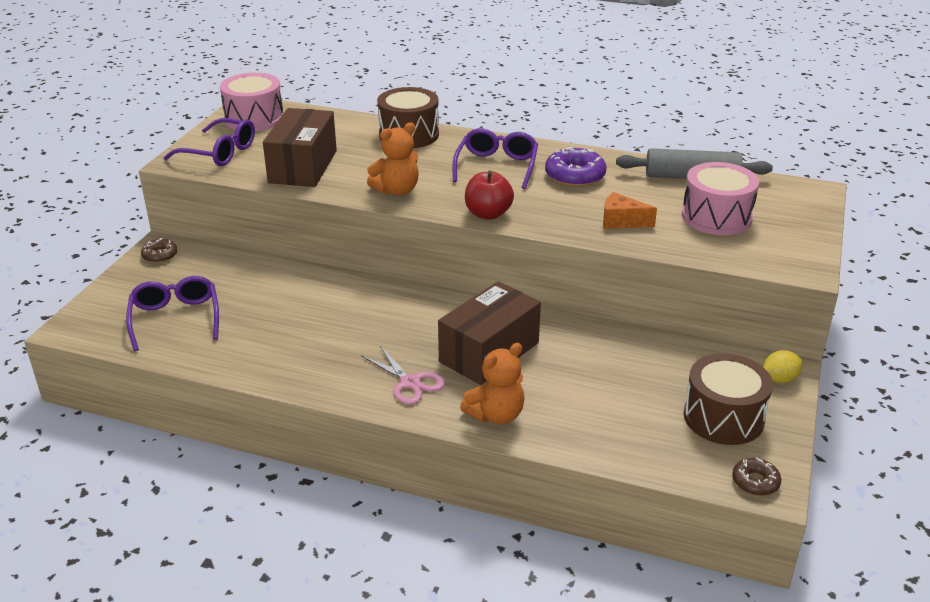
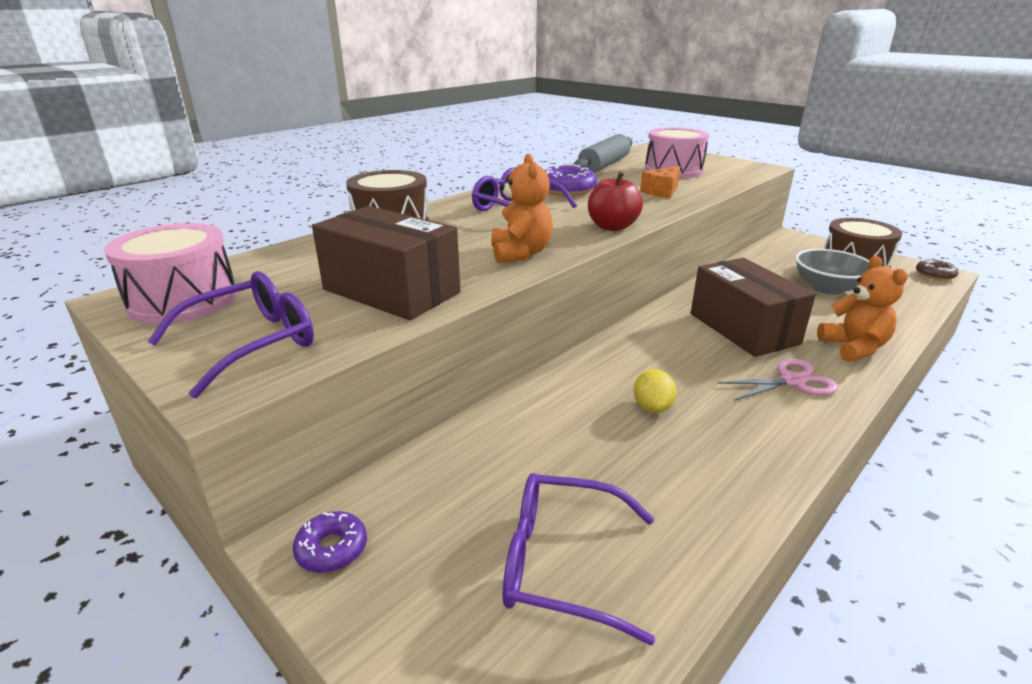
camera: 65 degrees left, 5 degrees down
brown donut [141,238,178,263] -> purple donut [293,511,367,573]
yellow lemon [763,350,803,383] -> yellow lemon moved to [634,369,677,413]
none -> grey bowl [795,249,869,295]

